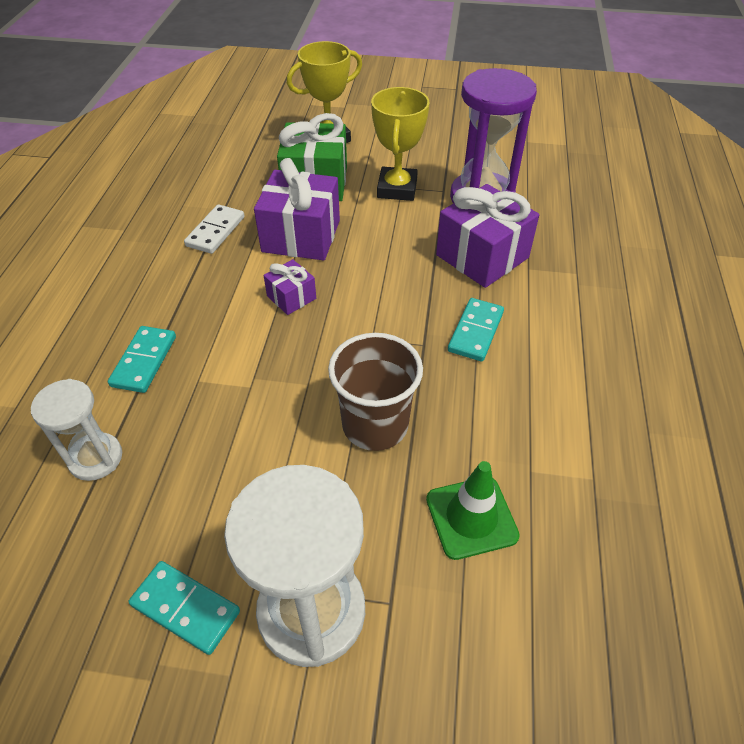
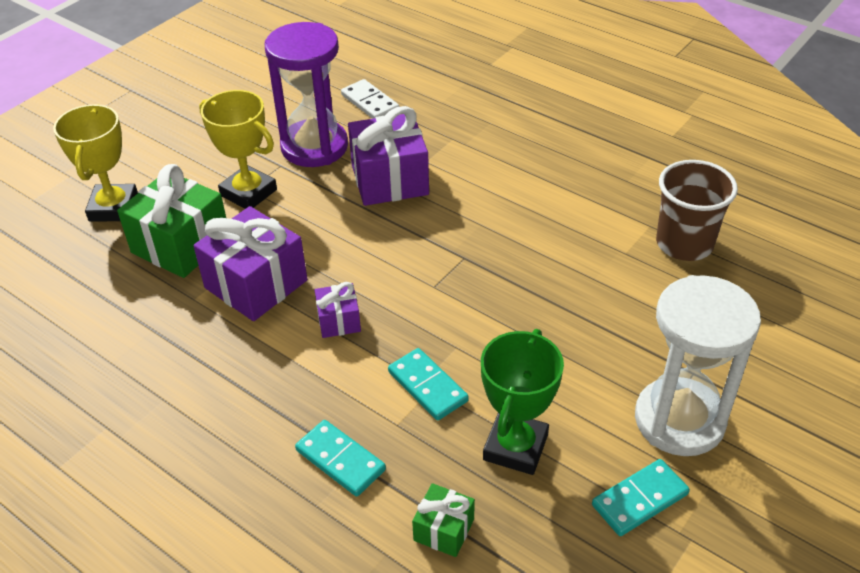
camera: 60 degrees left, 5 degrees down
white hourglass [31,379,122,481] -> green gift [412,483,475,557]
white domino [184,204,244,254] -> white domino moved to [341,79,399,119]
brown cup [328,333,423,451] -> brown cup moved to [656,160,738,261]
green traffic cone [426,461,520,560] -> none
turquoise domino [448,298,504,362] -> turquoise domino moved to [388,348,469,420]
none -> green trophy [481,329,564,475]

